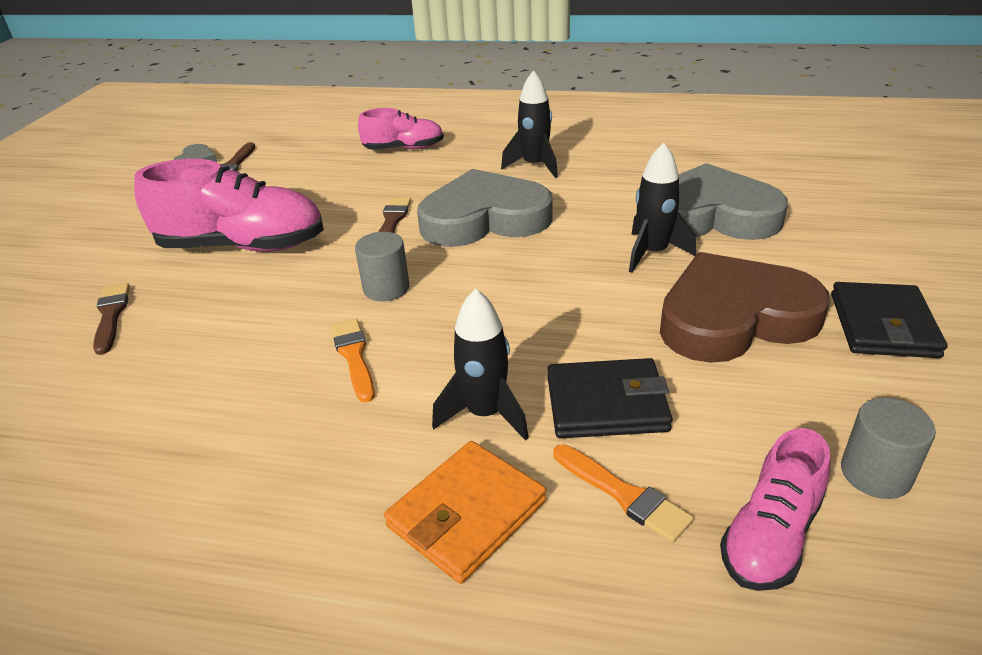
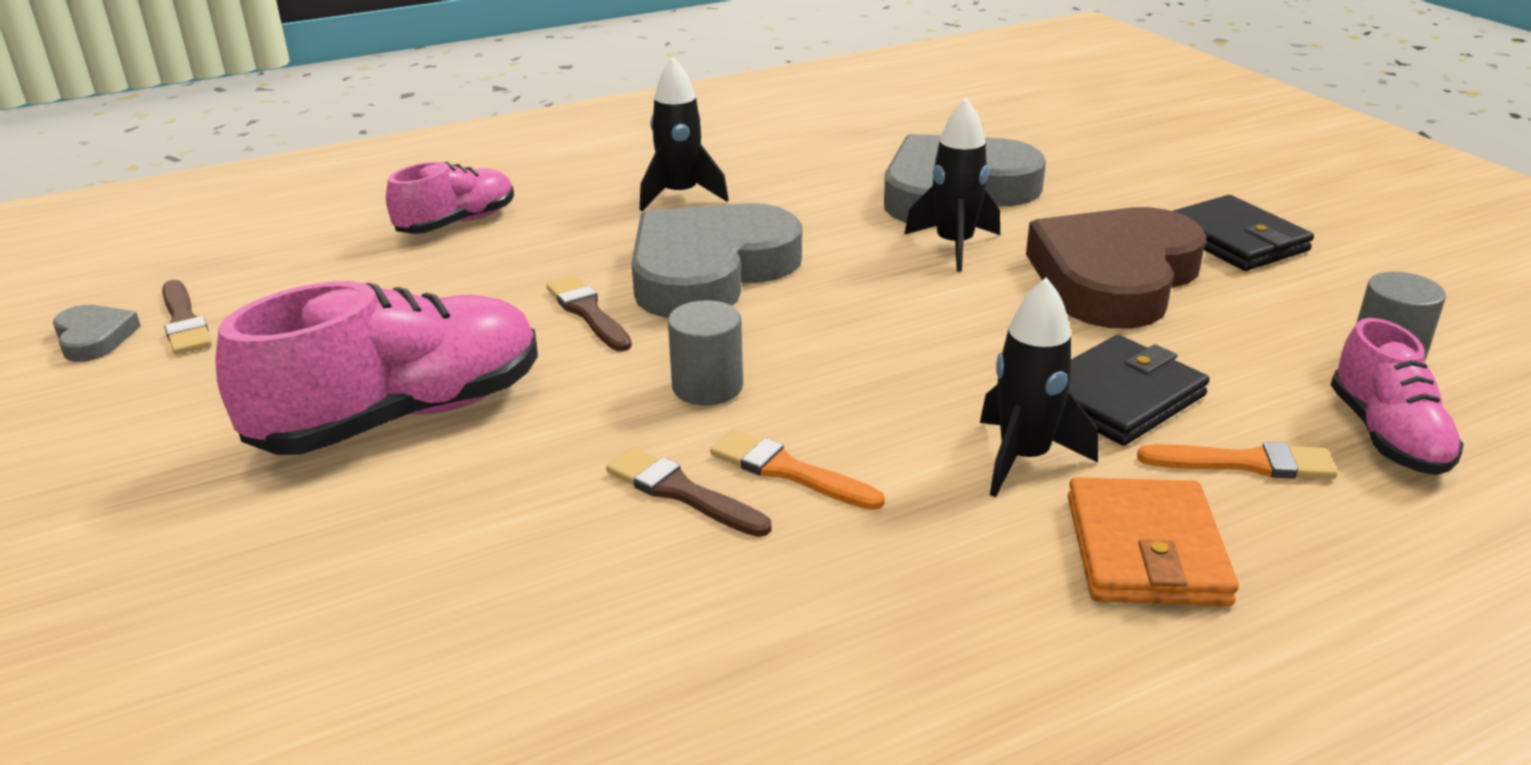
camera: 40 degrees left, 5 degrees down
brown brush [93,283,130,355] -> brown brush moved to [606,447,771,537]

